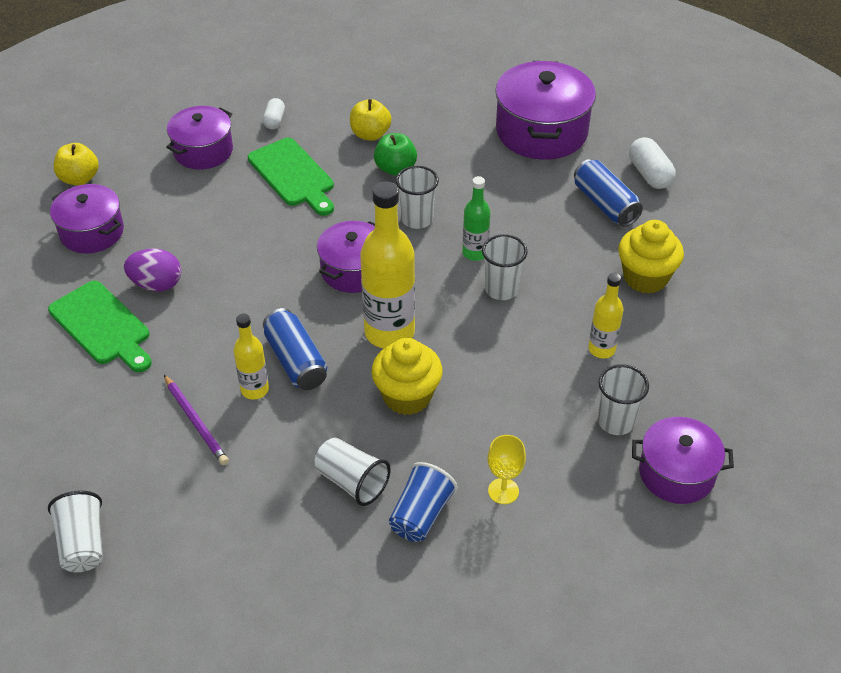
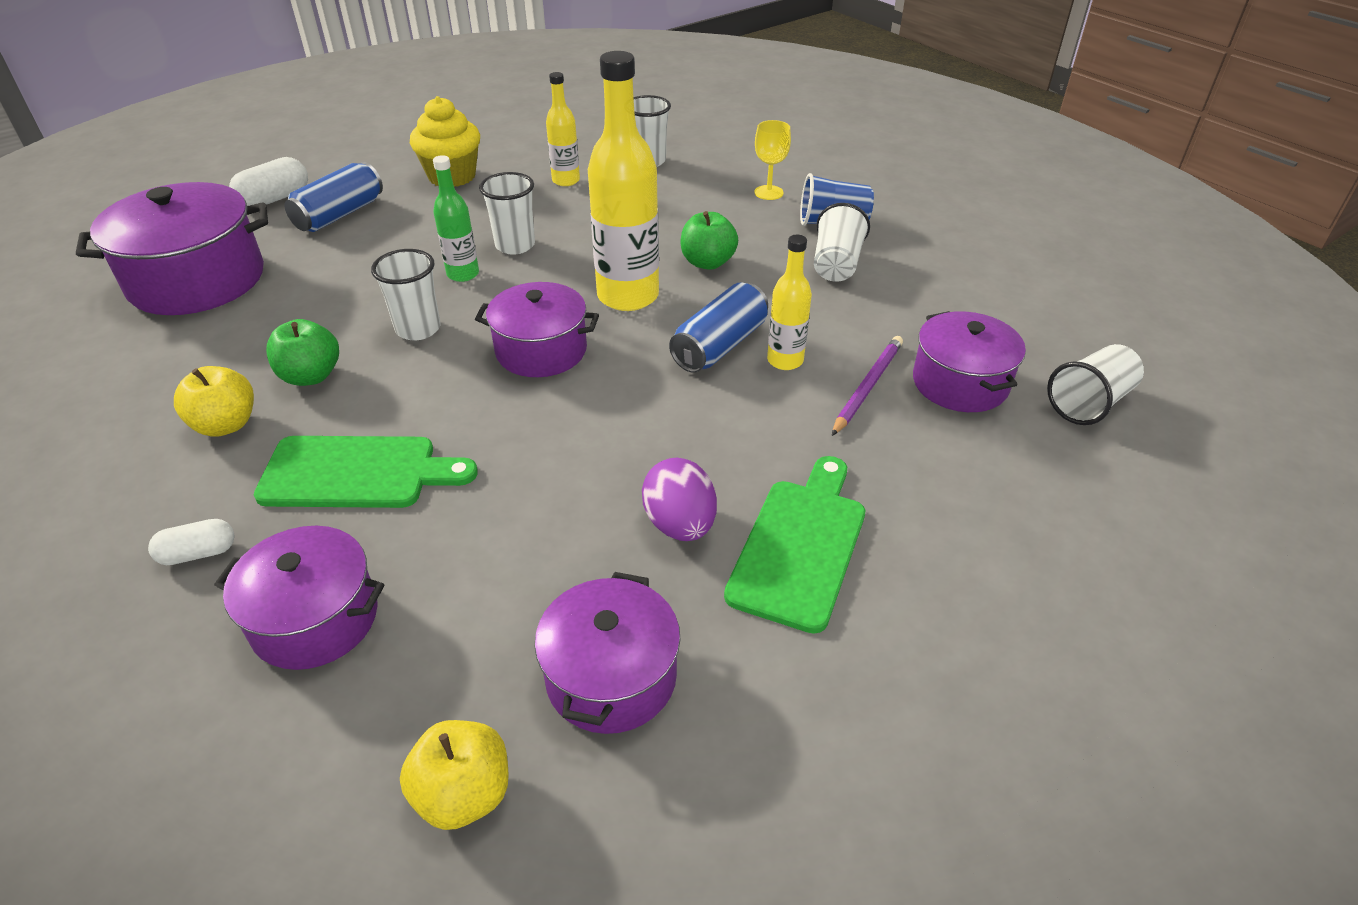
camera: 115 degrees left, 5 degrees down
green cutting board [248,138,334,216] -> green cutting board turned 60 degrees clockwise [254,436,478,508]
yellow cupcake [372,338,443,415] -> green apple [680,211,738,270]
purple pot [632,417,734,504] -> purple pot moved to [913,311,1026,412]

